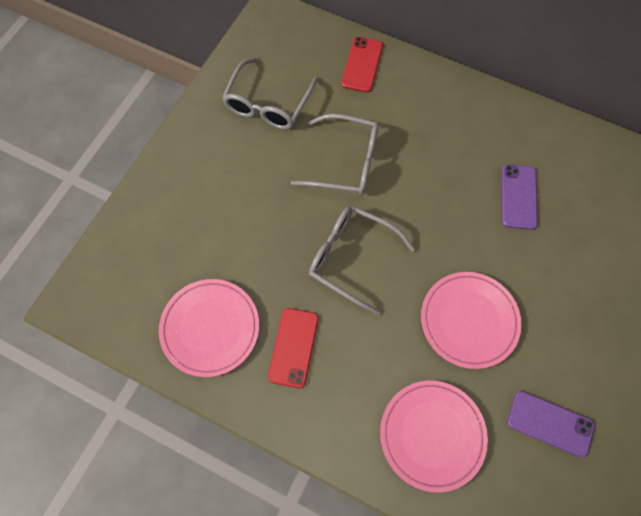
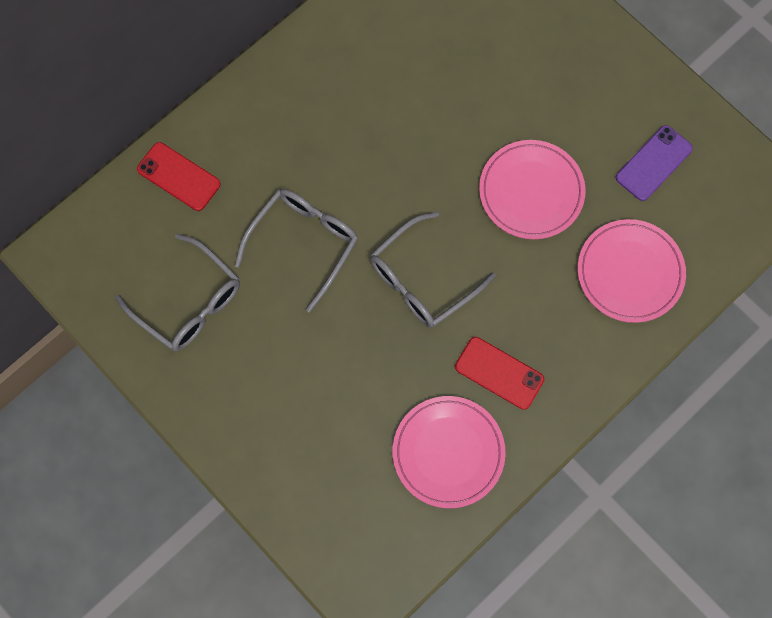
camera: 70 degrees left, 5 degrees up
purple phone [502,164,538,230] -> none

